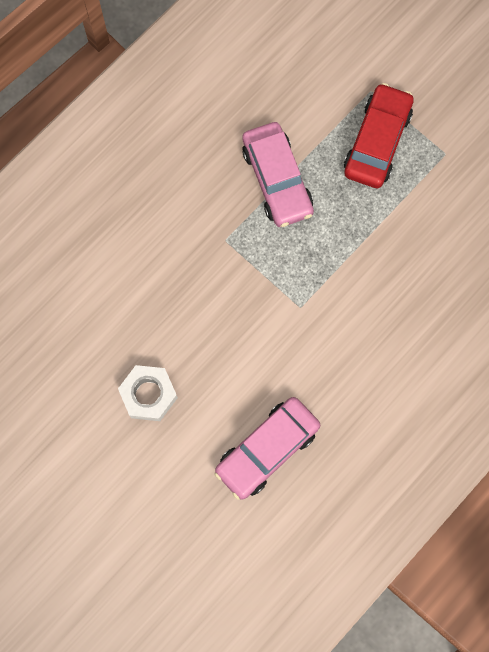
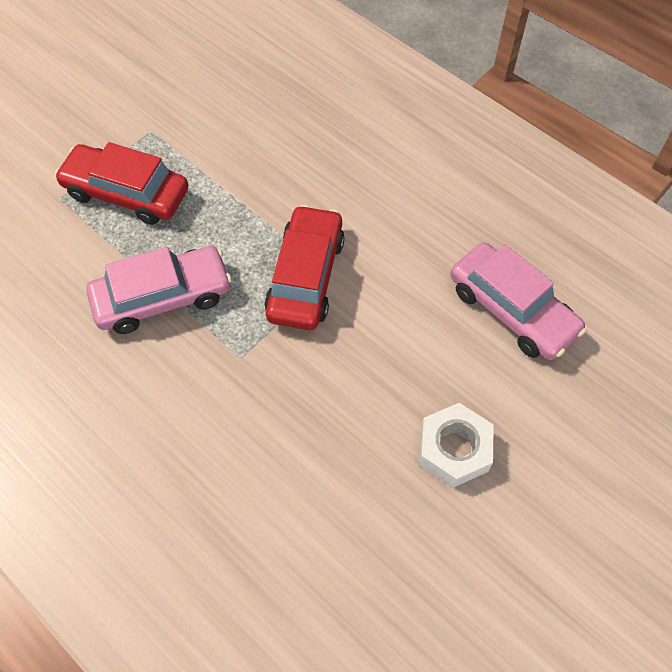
camera: 90 degrees left, 15 degrees down
none -> red car [265,205,345,330]

